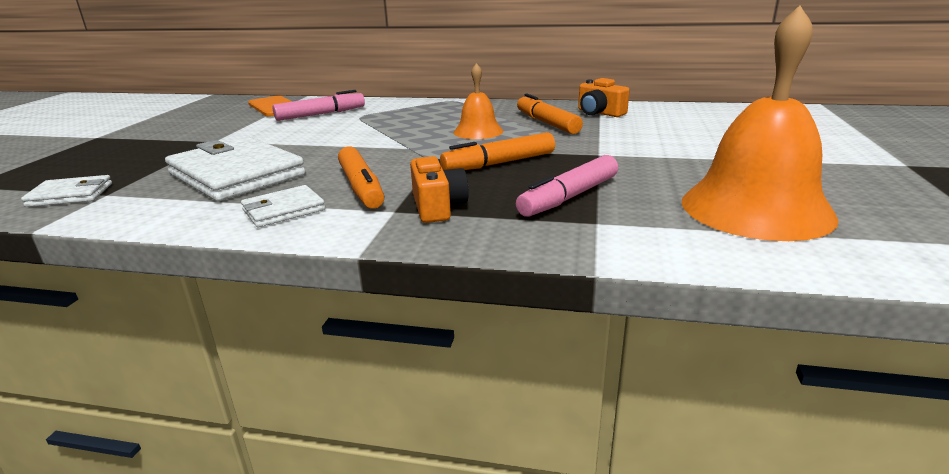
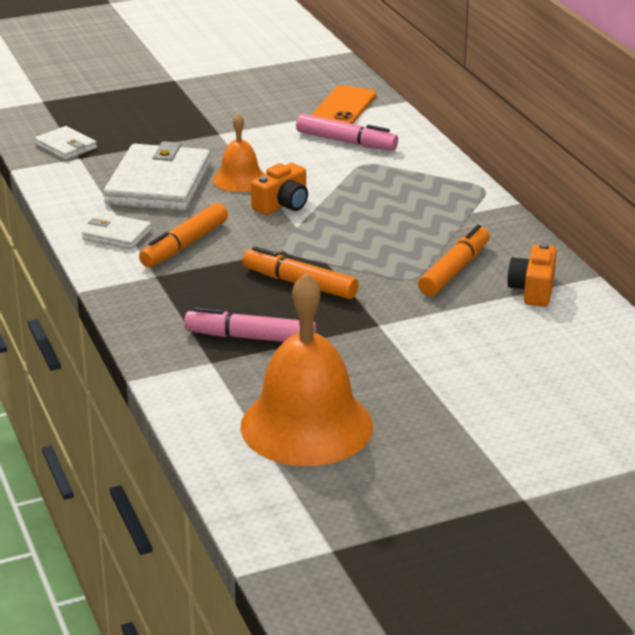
camera: 55 degrees right, 5 degrees up
orange camera [410,156,469,223] -> orange camera moved to [251,163,308,215]
orange bell [454,63,503,139] -> orange bell moved to [213,113,265,192]

